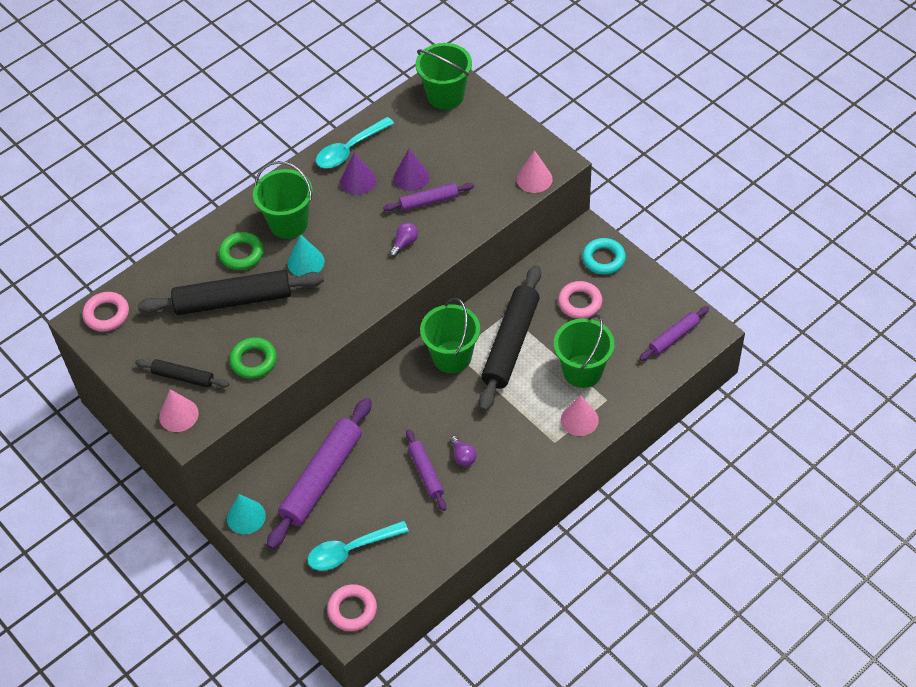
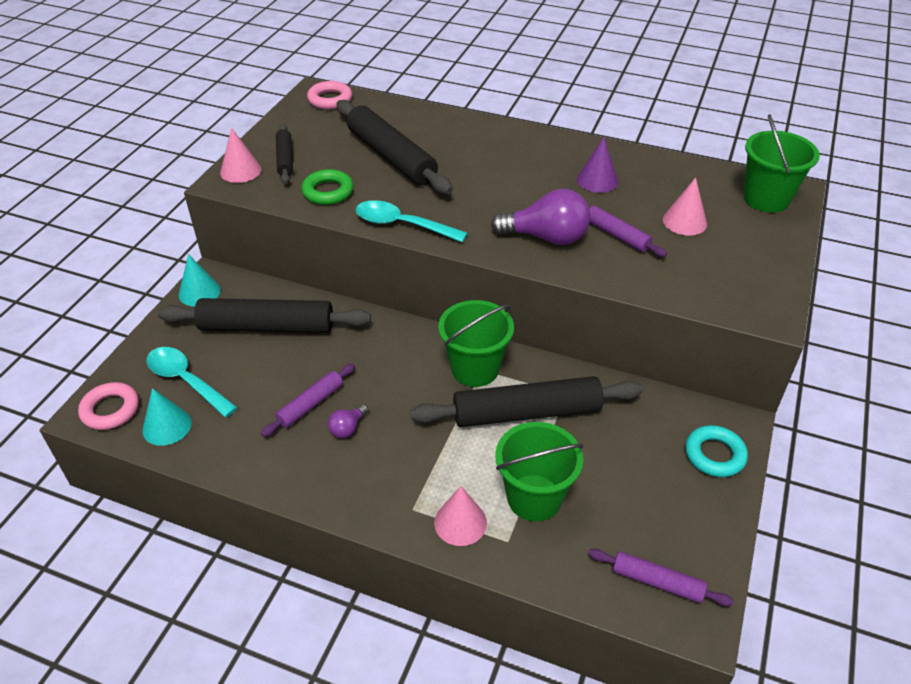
camera: 60 degrees right, 10 degrees down
green ring [218,232,264,270] -> none
green bucket [253,161,313,239] -> none
purple rolling pin [267,398,372,549] -> black rolling pin [157,298,371,333]
turquoise cone [288,234,325,276] -> turquoise cone moved to [142,388,192,446]
turquoise spoon [316,117,394,168] -> turquoise spoon moved to [356,200,468,243]
purple light bulb [389,223,418,257] -> purple light bulb [491,189,590,245], size x2.08
purple cone [394,149,430,191] -> none
pink cone [517,150,553,193] -> pink cone moved to [663,177,707,236]
pink ring [558,281,603,319] -> none

